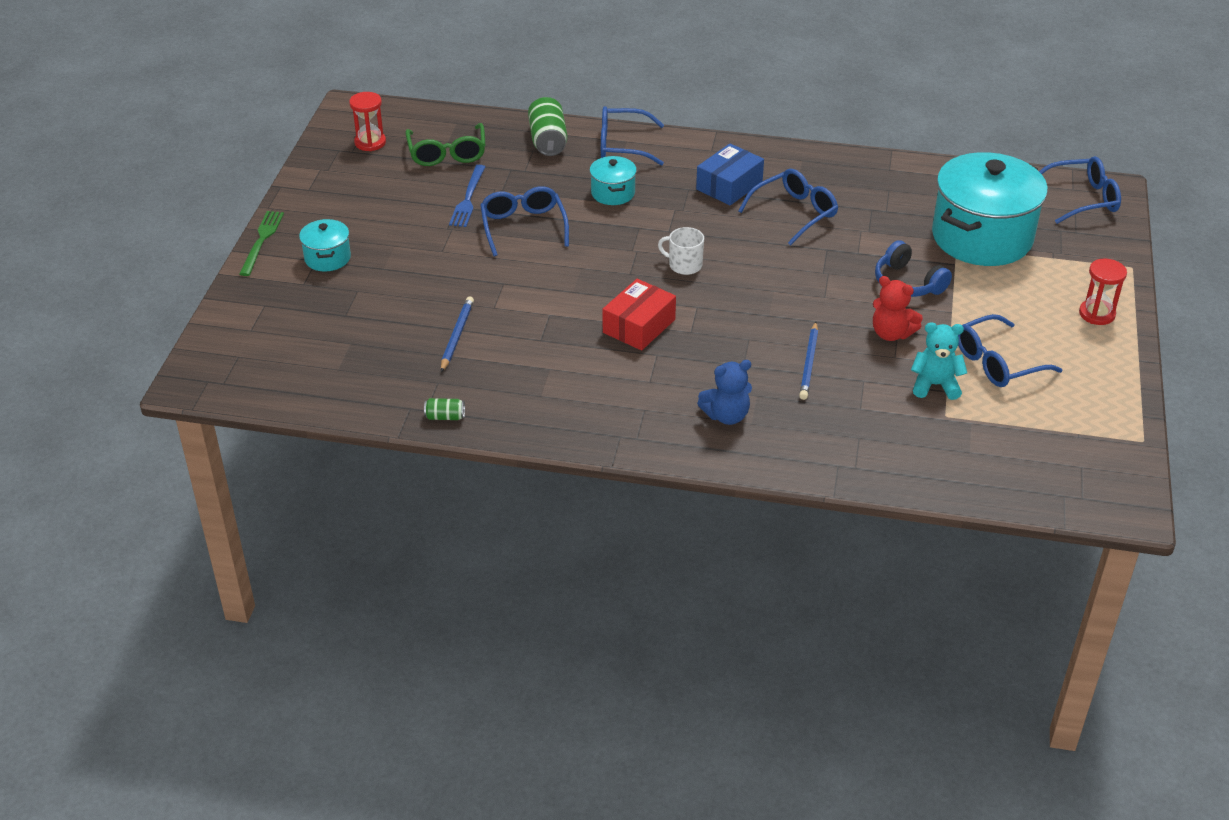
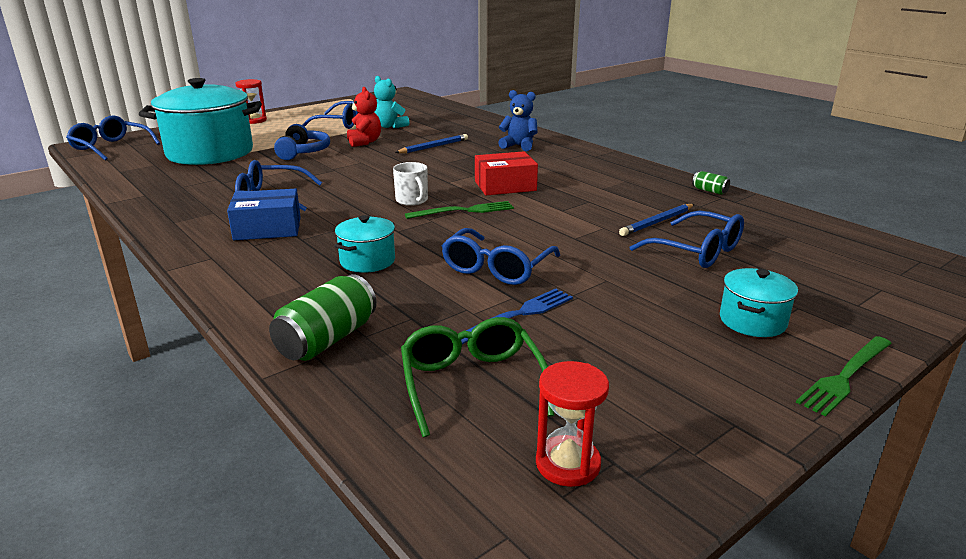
camera: 140 degrees left, 15 degrees down
green glasses [405,123,485,166] -> green glasses turned 45 degrees counterclockwise [401,317,554,437]
blue glasses [601,106,664,166] -> blue glasses moved to [630,211,744,268]
none -> green fork [405,201,514,219]

